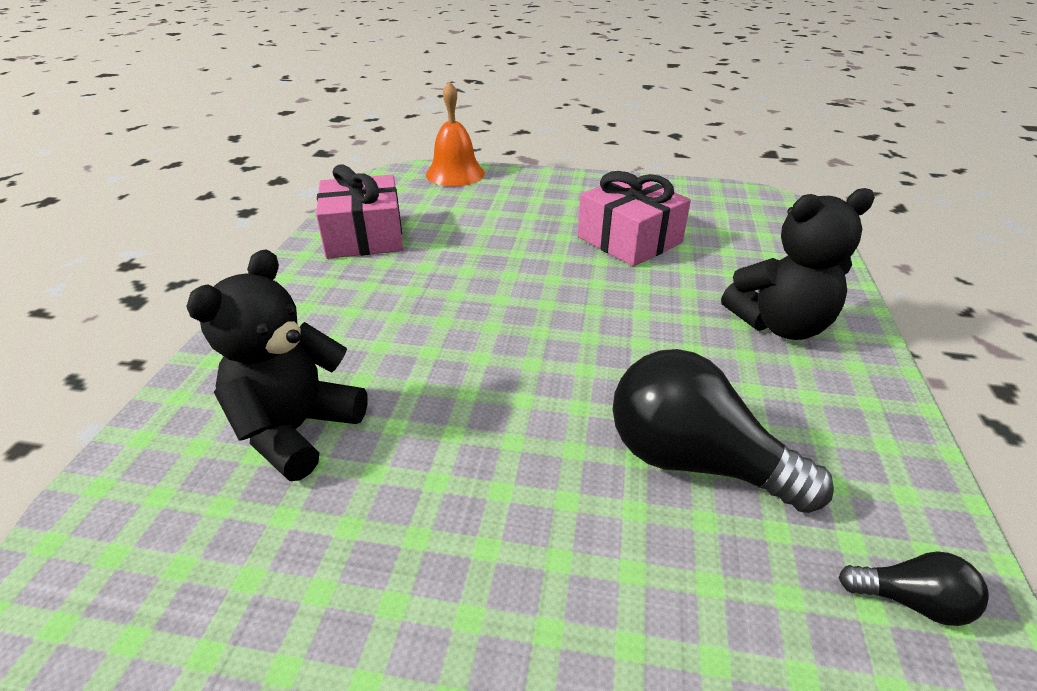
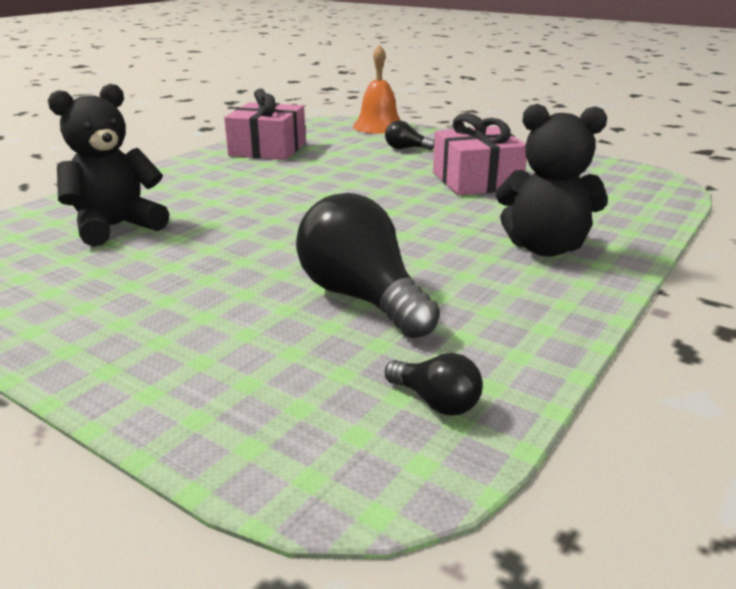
camera: 25 degrees right, 10 degrees down
none -> black light bulb [385,120,434,150]

